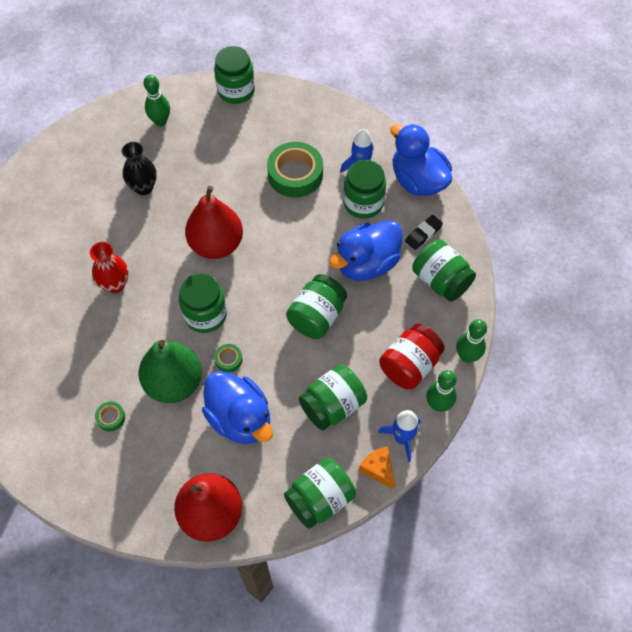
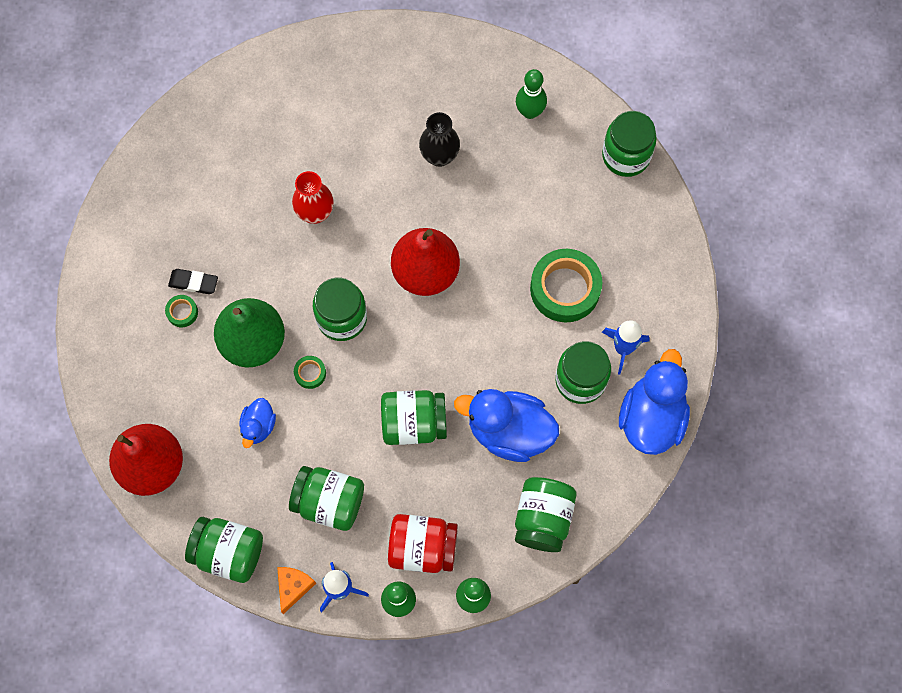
camera: 55 degrees right, 10 degrees up
blue duck [202,371,273,444] -> blue duck [239,398,276,448], size x0.51
black eraser [405,215,443,250] -> black eraser moved to [168,269,218,294]

